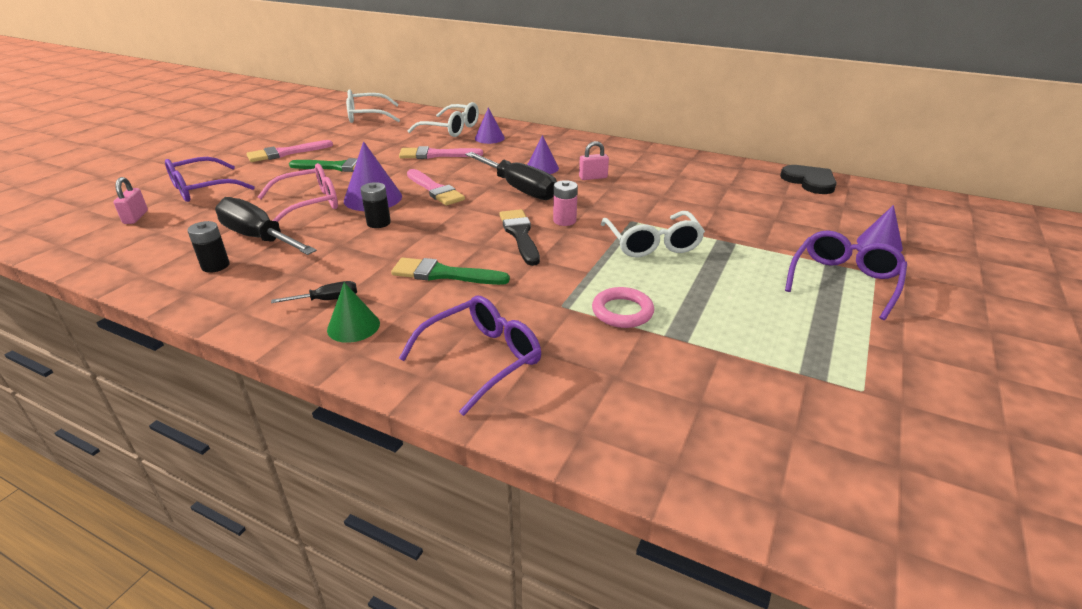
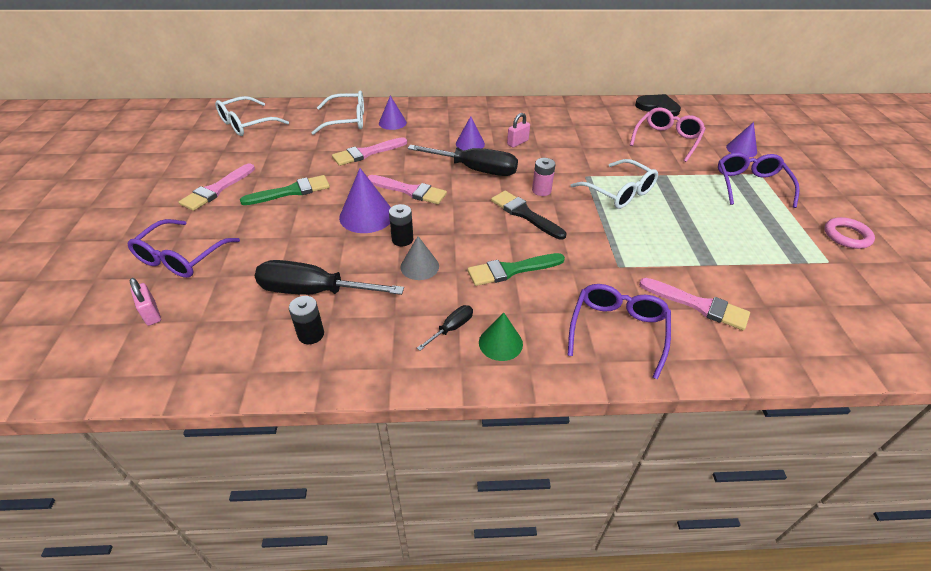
camera: 30 degrees left, 10 degrees up
pink glasses [258,163,338,222] -> pink glasses moved to [630,107,706,162]
pink ring [592,287,654,328] -> pink ring moved to [824,217,875,249]
none -> grey cone [400,236,439,280]
none -> pink brush [639,278,750,330]

